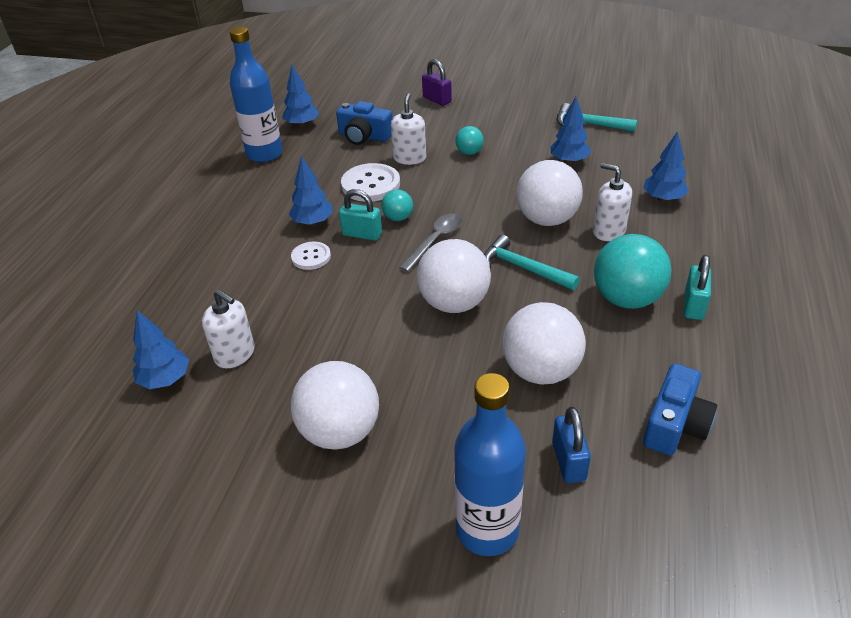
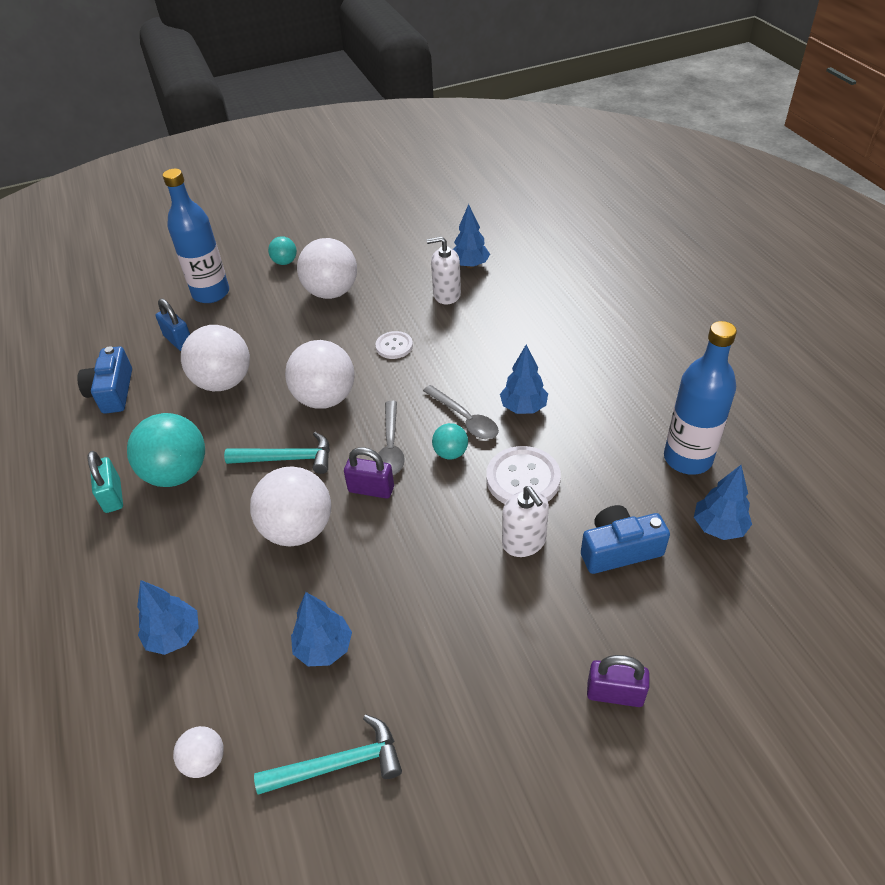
camera: 145 degrees right, 5 degrees up
white button [291,242,331,270] -> white button moved to [375,331,413,359]
turquoise padlock [339,189,382,241] -> grey spoon [423,385,499,439]
turquoise ball [455,126,484,155] -> turquoise ball moved to [268,236,297,265]
white soap dispenser [593,163,632,241] -> none
none -> white ball [173,726,224,778]
none -> purple padlock [344,447,394,498]

